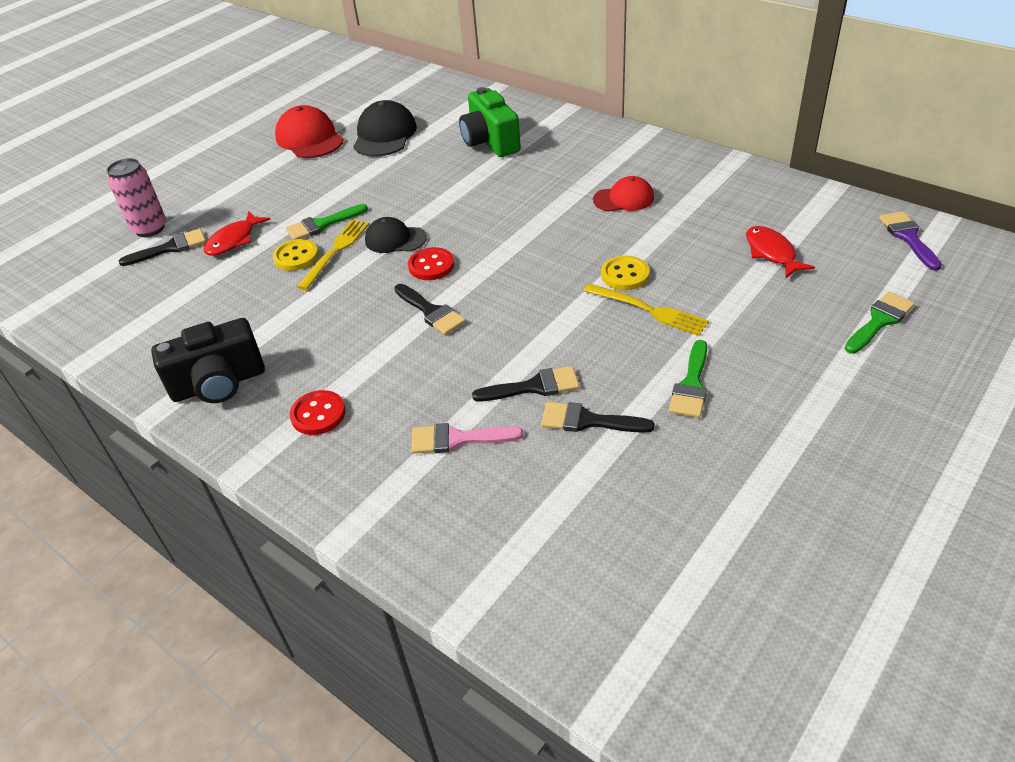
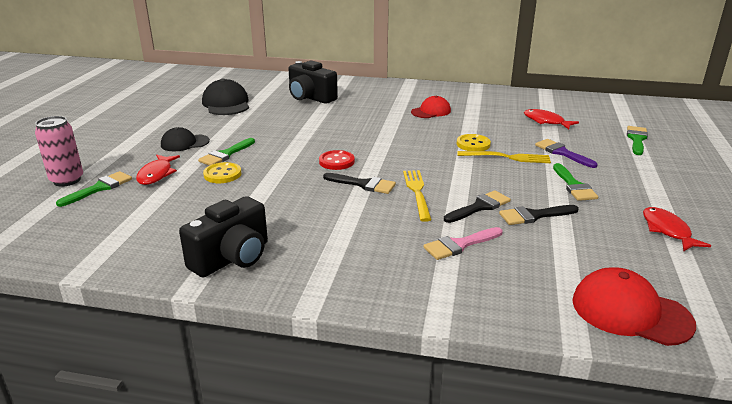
camera: 30 degrees left, 15 degrees down
black brush [119,228,206,266] -> green brush [56,171,132,207]
red cap [275,105,344,158] -> red cap moved to [572,267,696,346]
red button [290,390,346,435] -> none
yellow fork [297,220,369,290] -> yellow fork moved to [403,170,432,222]
black cap [365,217,427,253] -> black cap moved to [161,127,210,151]
green camera [459,87,521,157] -> black camera [288,61,338,104]
purple brush [879,211,942,271] -> purple brush moved to [535,139,598,168]
none -> red fish [643,207,711,251]

